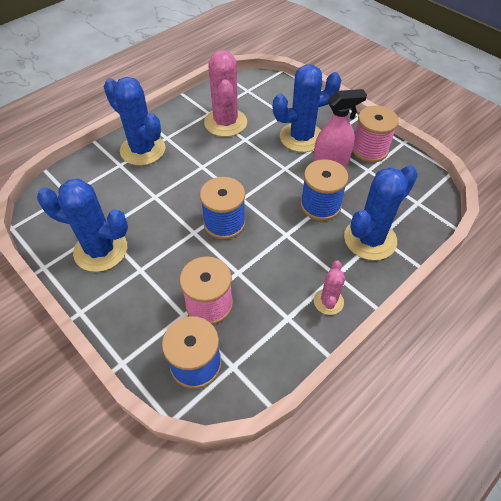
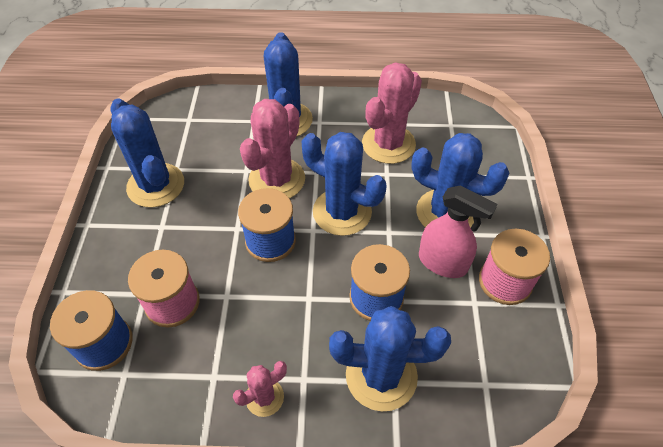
camera: 45 degrees right, 0 degrees up
none -> pink cactus [240,99,305,198]
none -> blue cactus [302,132,387,236]

